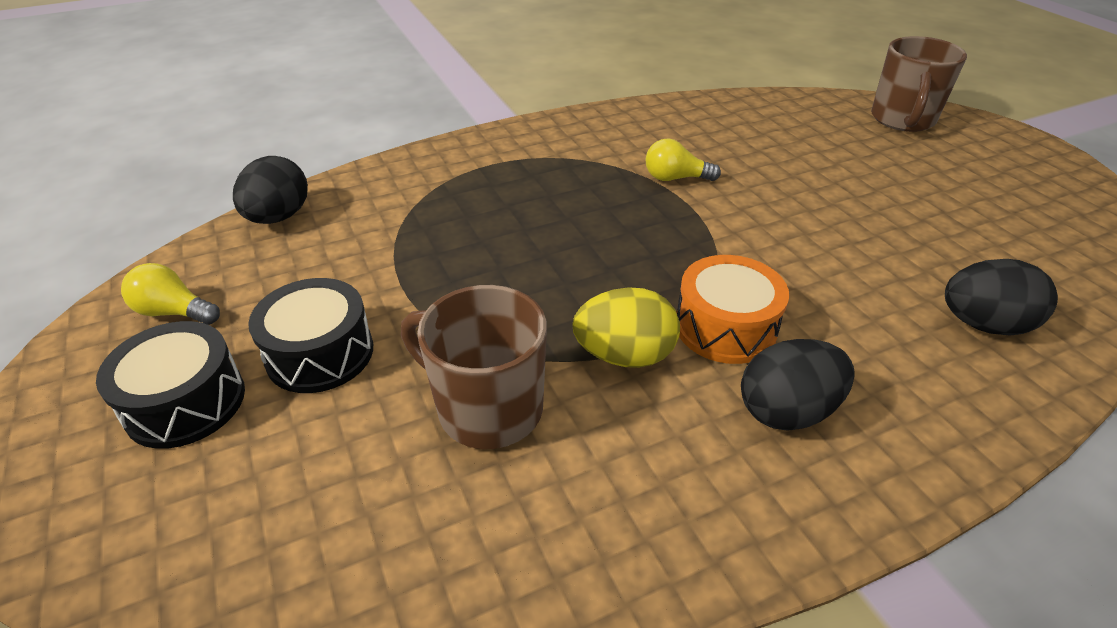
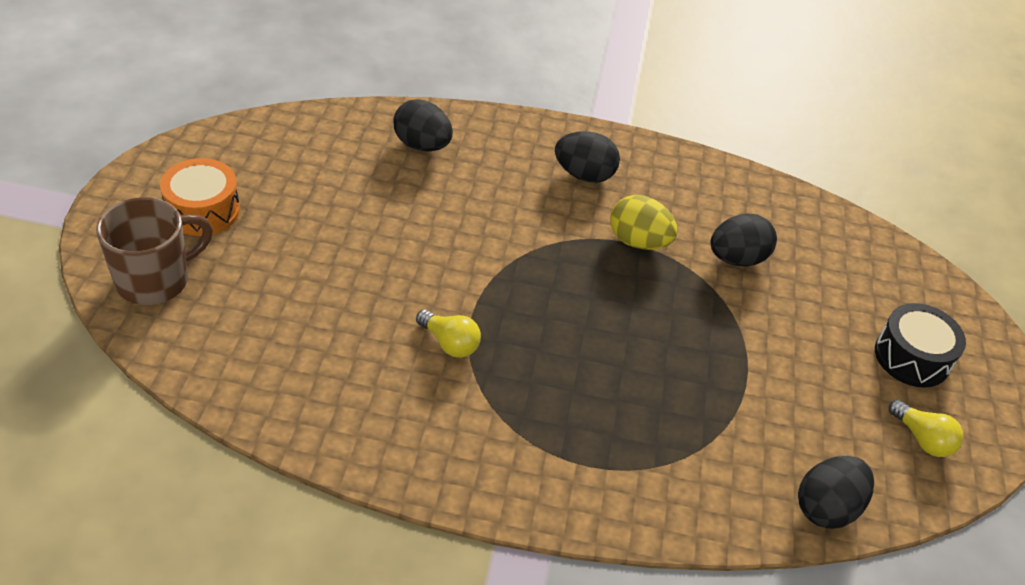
camera: 150 degrees left, 5 degrees up
black drum [248,278,373,393] -> none
brown mug [401,285,547,449] -> black egg [711,214,777,266]
orange drum [677,255,789,364] -> orange drum moved to [160,158,240,236]

